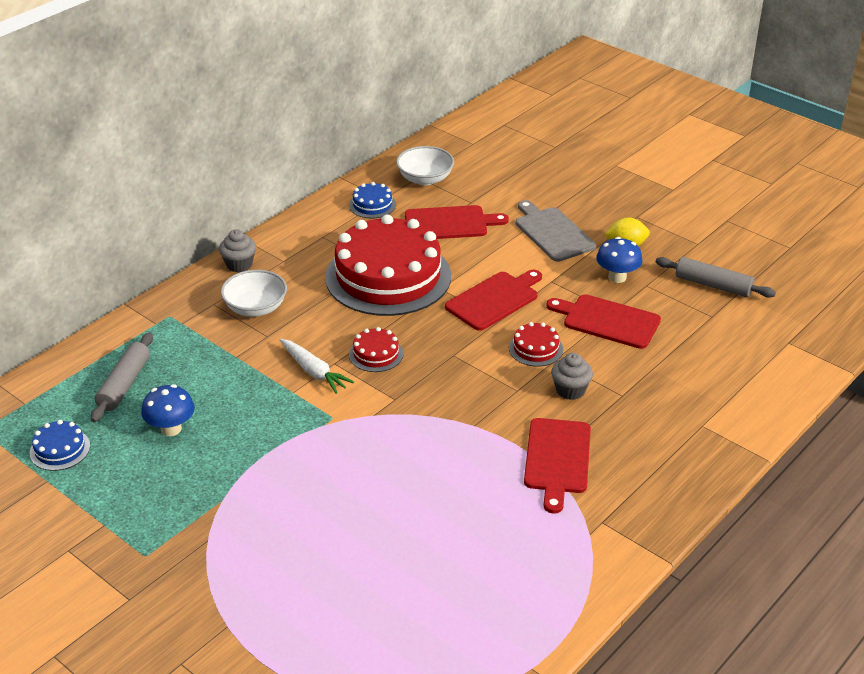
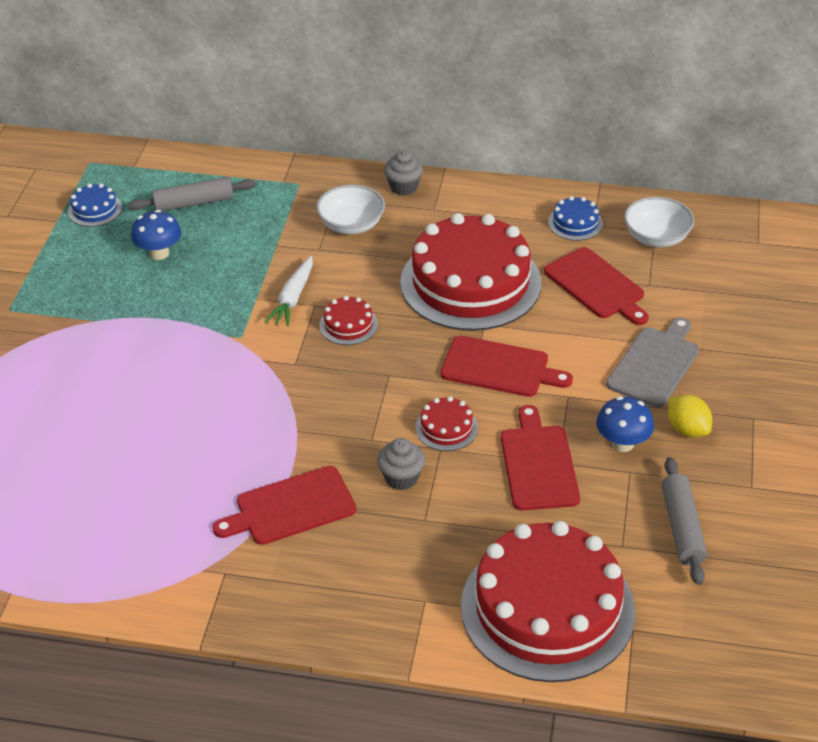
camera: 60 degrees right, 5 degrees up
none -> red cake [461,521,635,682]

